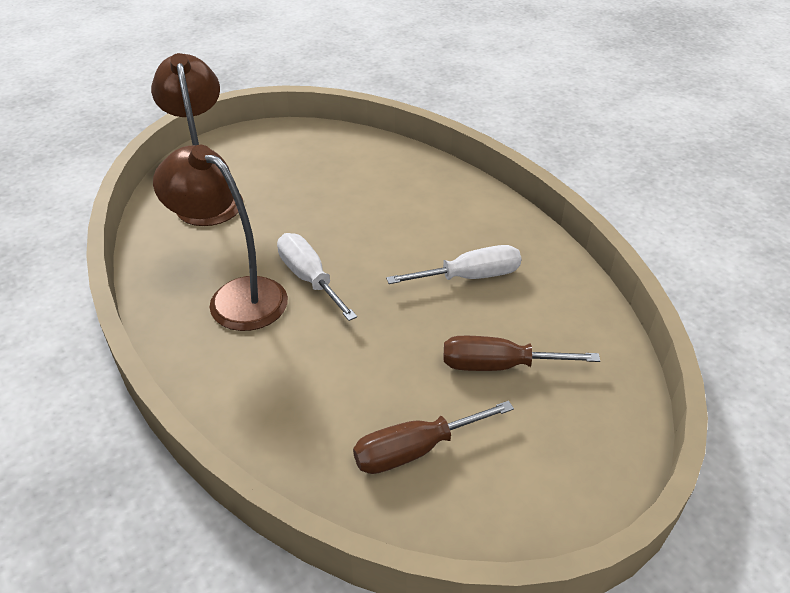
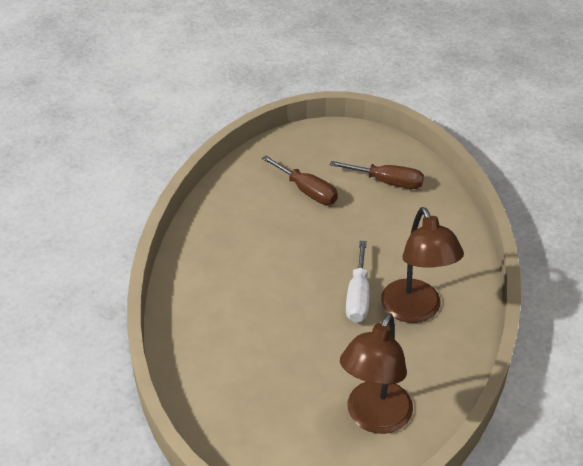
camera: 140 degrees left, 0 degrees up
white screwdriver [386,245,522,284] -> none

